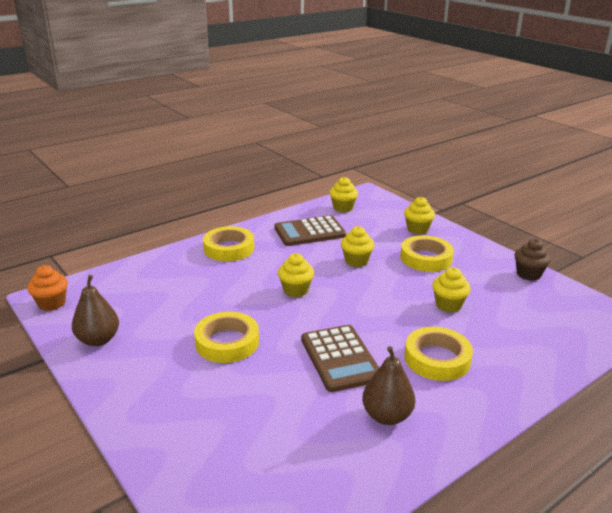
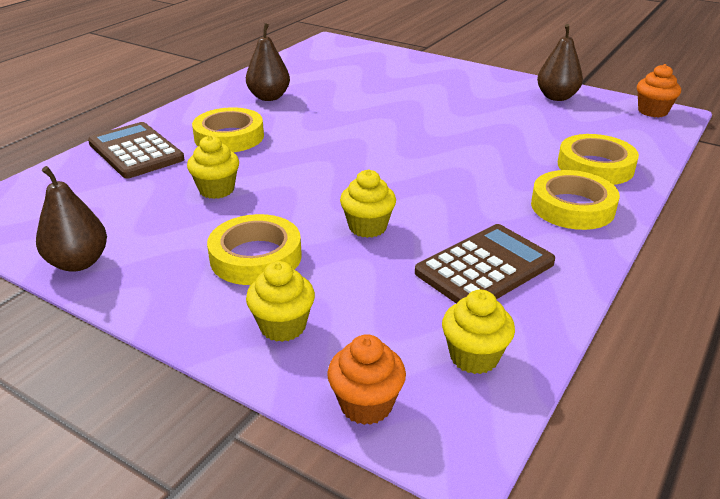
camera: 160 degrees right, 5 degrees up
yellow tape [194,312,259,363] -> yellow tape moved to [558,134,639,185]
yellow cupcake [278,253,314,297] -> none
brown calculator [301,325,379,392] -> brown calculator moved to [88,122,184,178]
brown cupcake [515,239,551,281] -> brown pear [36,166,107,272]
none -> orange cupcake [327,334,406,425]

